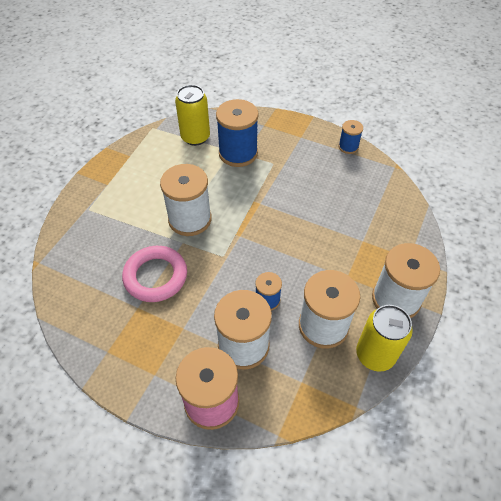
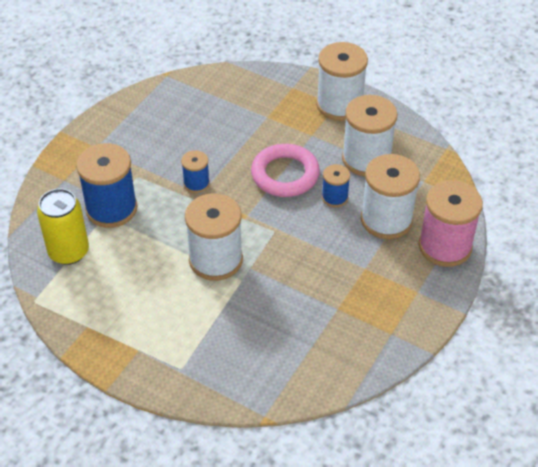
camera: 85 degrees left, 5 degrees down
pink ring [122,246,187,302] -> pink ring moved to [251,144,320,197]
blue spool [339,120,363,154] -> blue spool moved to [181,150,210,193]
yellow can [356,305,413,372] -> none

